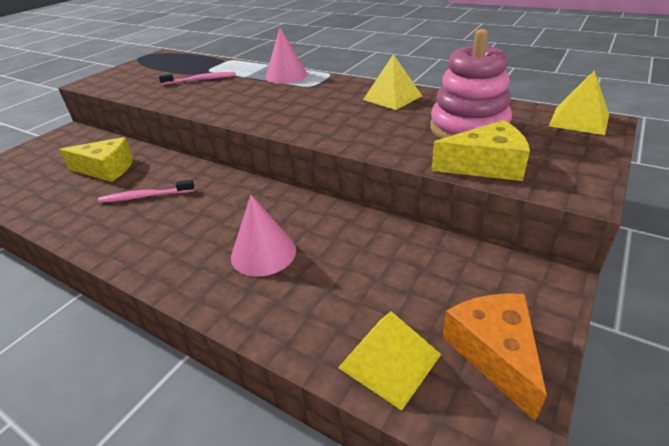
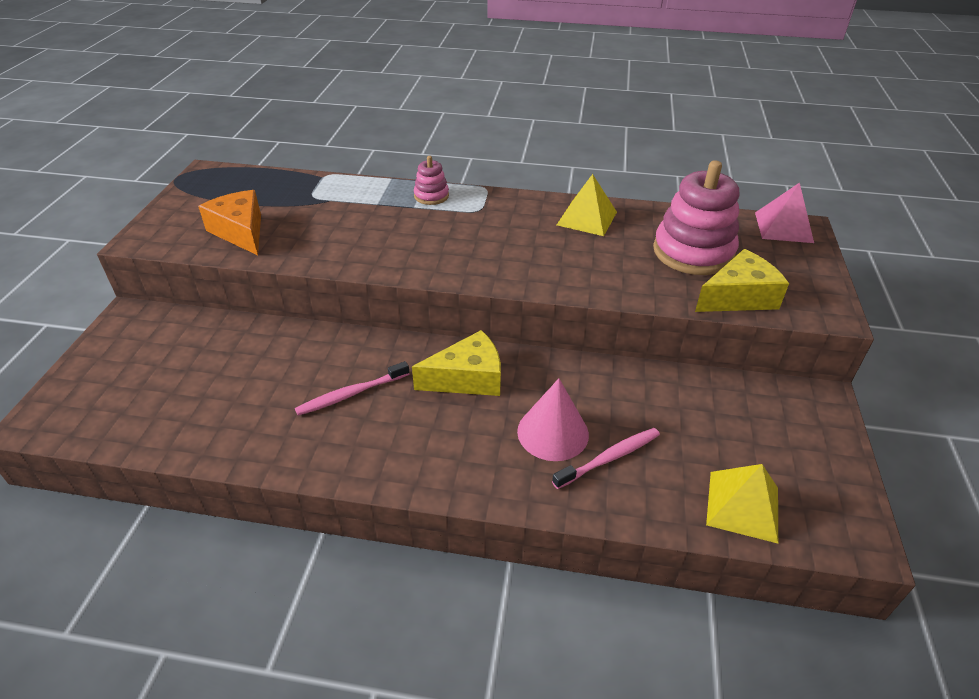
camera: 25 degrees left, 5 degrees up
yellow cheese [59,137,134,182] -> yellow cheese moved to [412,330,501,396]
pink toothbrush [159,72,235,85] -> pink toothbrush moved to [552,428,660,489]
pink cone [265,28,307,84] -> pink stacking toy [414,156,449,205]
orange cheese [442,293,547,422] -> orange cheese moved to [198,190,261,255]
yellow pyramid [549,70,609,135] -> pink pyramid [755,183,814,243]

